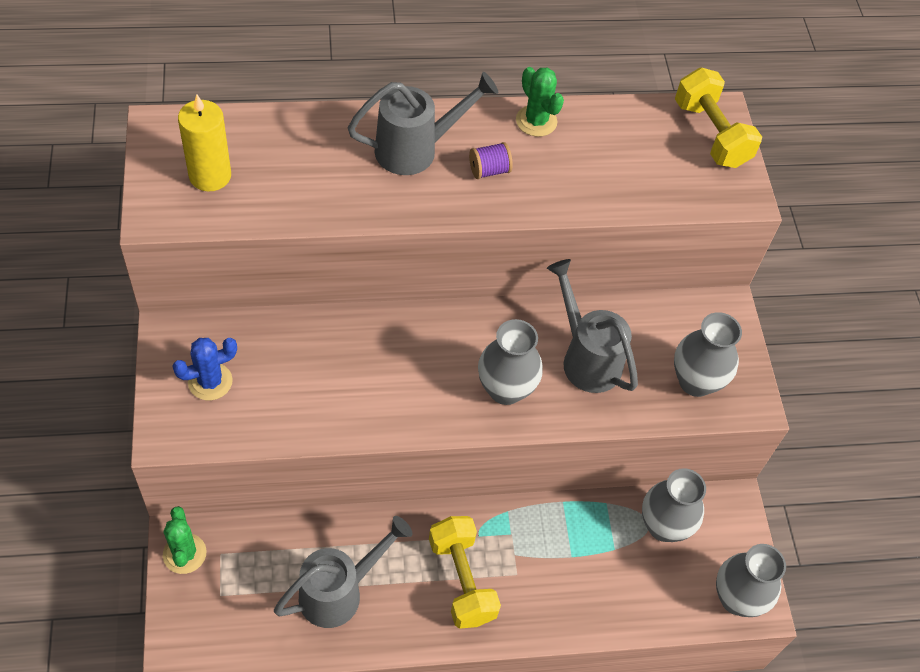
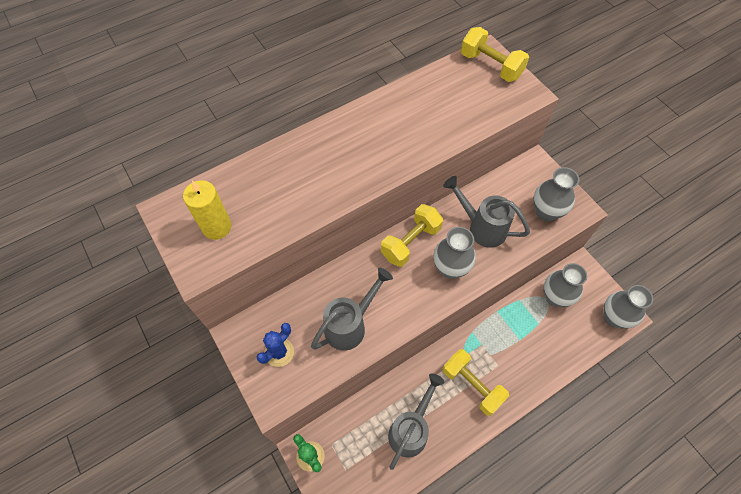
camera: 20 degrees left, 5 degrees up
grey watering can [348,72,499,175] -> grey watering can moved to [311,268,393,351]
purple spool [469,142,513,179] -> none
green cactus [516,67,564,137] -> none
none -> yellow dumbbell [381,204,443,267]

